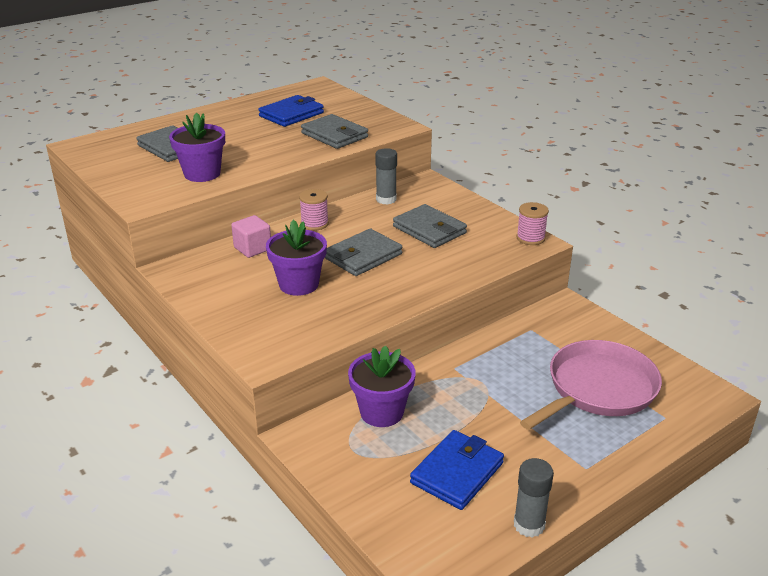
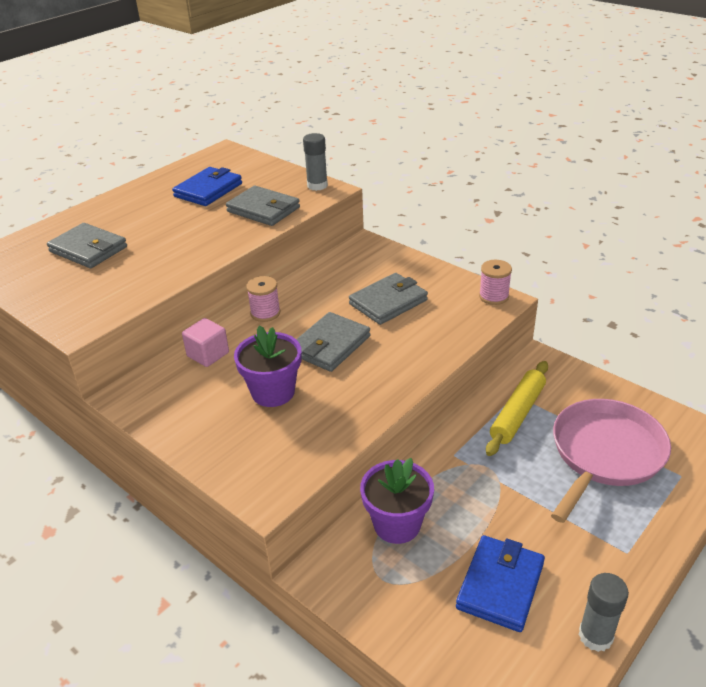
camera: 10 degrees left, 5 degrees up
purple flower pot [169,112,225,182] -> none
grey glue stick [375,148,397,205] -> grey glue stick moved to [303,133,328,191]
grey wallet [393,204,467,248] -> grey wallet turned 75 degrees counterclockwise [349,273,428,325]
none -> yellow rolling pin [486,361,548,456]

